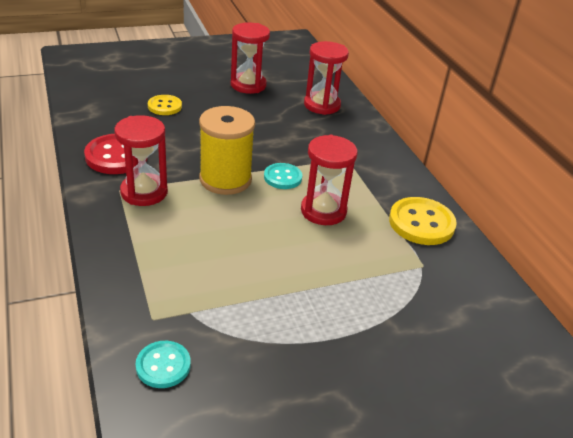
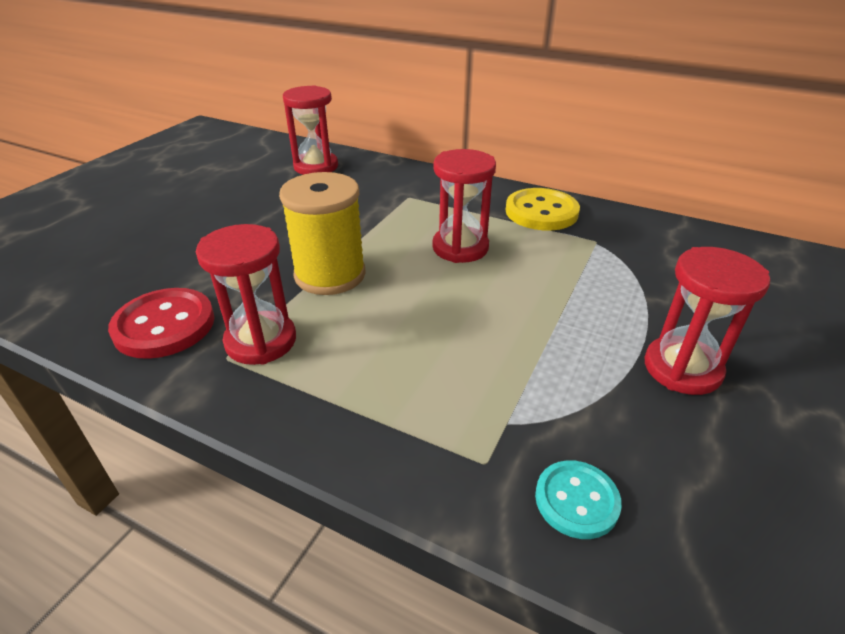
camera: 40 degrees left, 0 degrees up
yellow button [148,95,182,115] -> none
red hourglass [231,22,270,94] -> red hourglass moved to [645,247,770,395]
turquoise button [264,163,302,189] -> none

